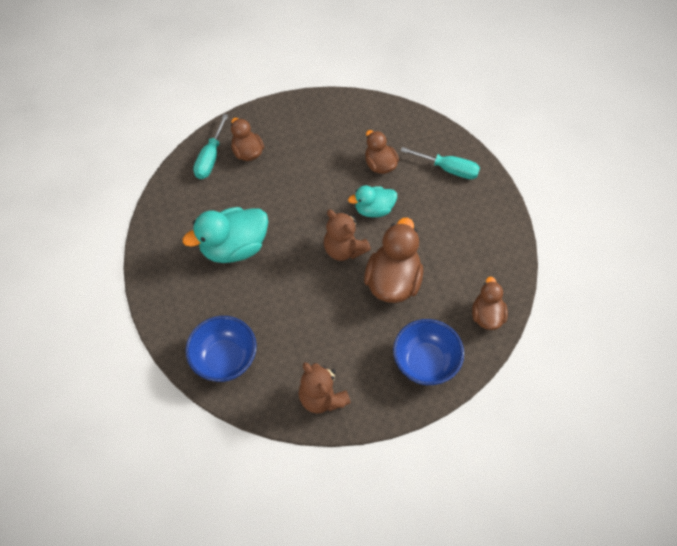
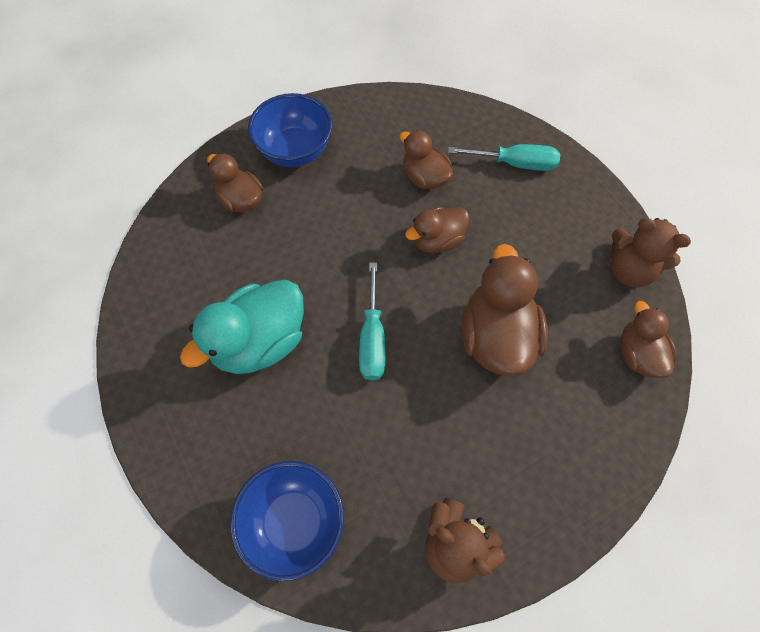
camera: 15 degrees left, 5 degrees up
turquoise screwdriver [193,114,228,179] -> turquoise screwdriver moved to [359,262,385,380]
brown teddy bear [324,210,371,261] -> brown teddy bear moved to [610,218,691,288]
turquoise duck [348,185,397,217] -> brown duck [405,207,469,253]
blue bowl [393,319,464,385] -> blue bowl moved to [248,93,333,167]

